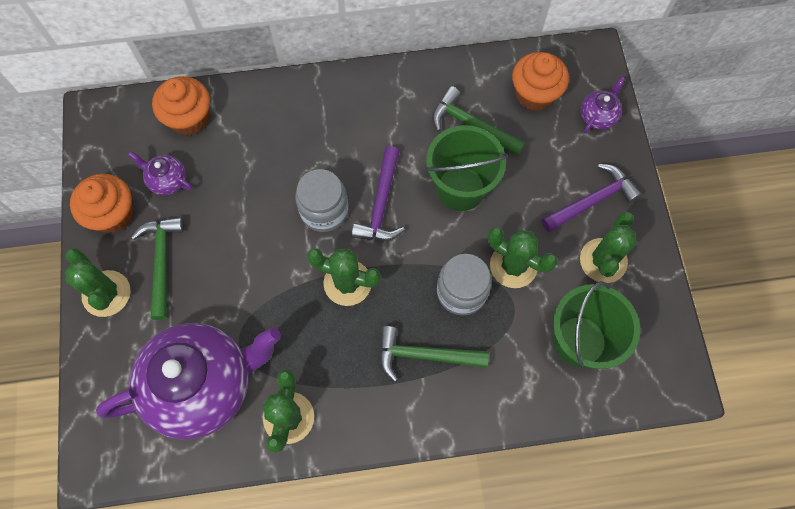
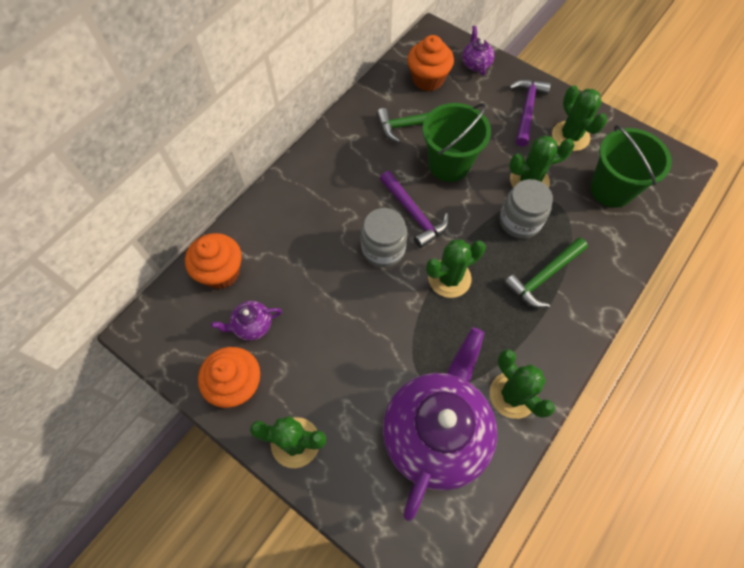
camera: 45 degrees left, 5 degrees down
green hammer [131,217,184,320] -> none

